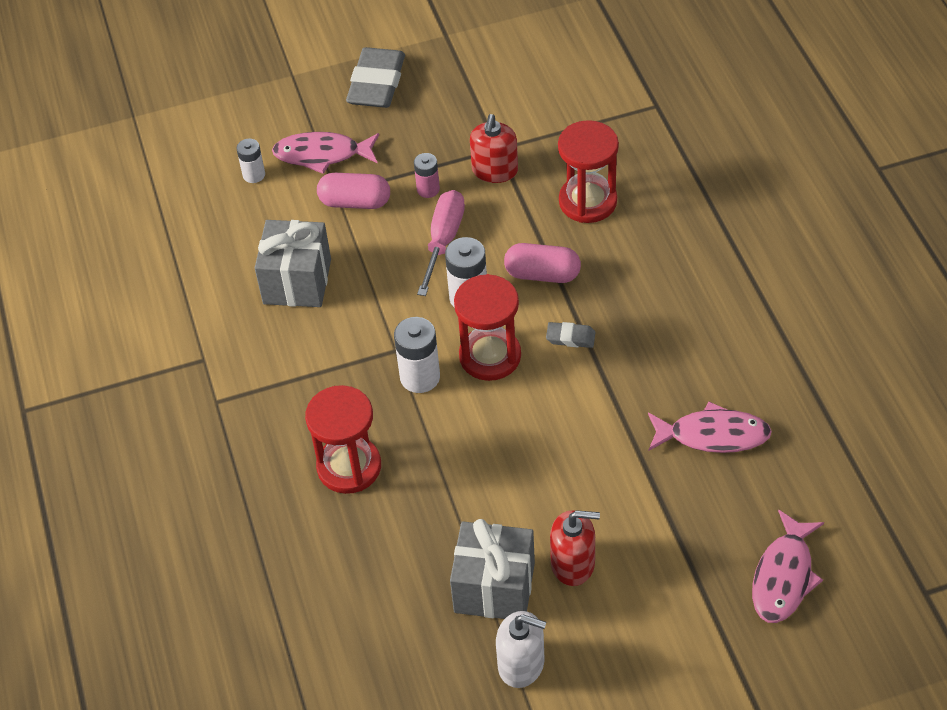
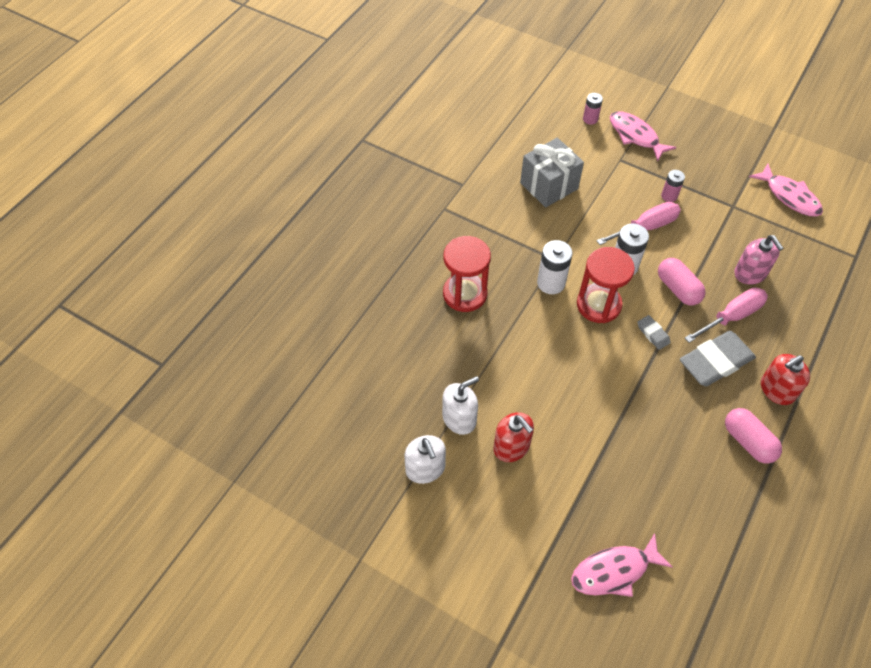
camera: 45 degrees right, 5 degrees up
white battery [236,139,265,183] -> pink battery [583,93,603,125]
pink capsule [317,173,390,209] -> pink capsule moved to [725,408,782,464]
grey eraser [346,47,405,108] -> grey eraser moved to [680,331,756,386]
grey gift [450,519,535,619] -> white soap dispenser [442,376,479,435]
red soap dispenser [470,114,518,183] -> red soap dispenser moved to [761,354,810,405]
red hourglass [558,120,619,223] -> pink soap dispenser [734,235,784,285]
pink fish [648,401,772,453] -> pink fish moved to [749,163,823,217]
none -> pink screwdriver [685,287,768,343]

